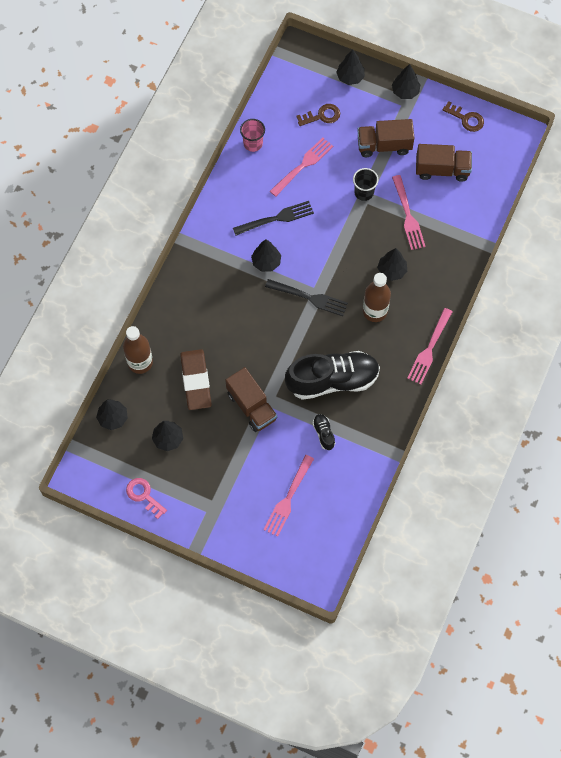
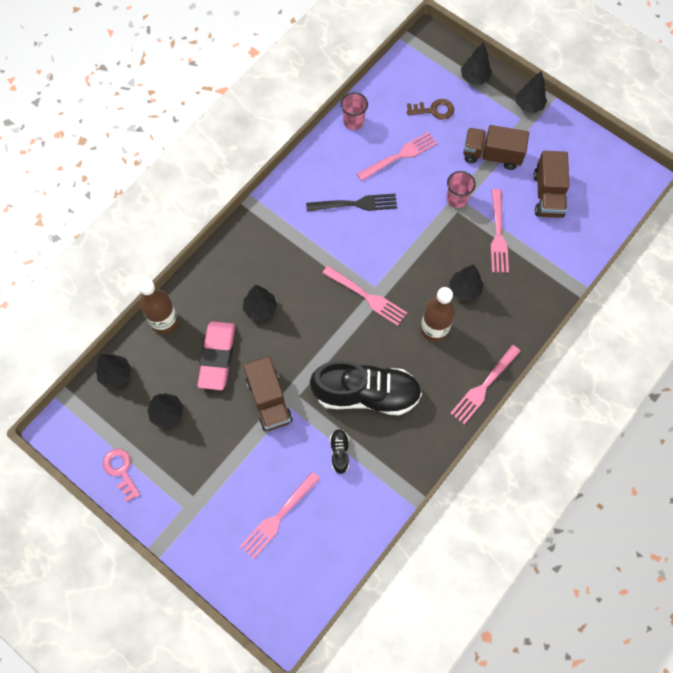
camera: 15 degrees right, 0 degrees up
brown eraser [180,349,212,410] -> pink eraser [197,321,235,390]
black tree [251,240,281,272] -> black tree moved to [243,285,277,321]
black fork [265,279,348,316] -> pink fork [322,266,407,326]
black cup [353,168,378,201] -> pink cup [447,171,476,208]
brown truck [416,144,472,182] -> brown truck turned 75 degrees clockwise [534,151,569,218]
brown key [442,101,484,132] -> none

